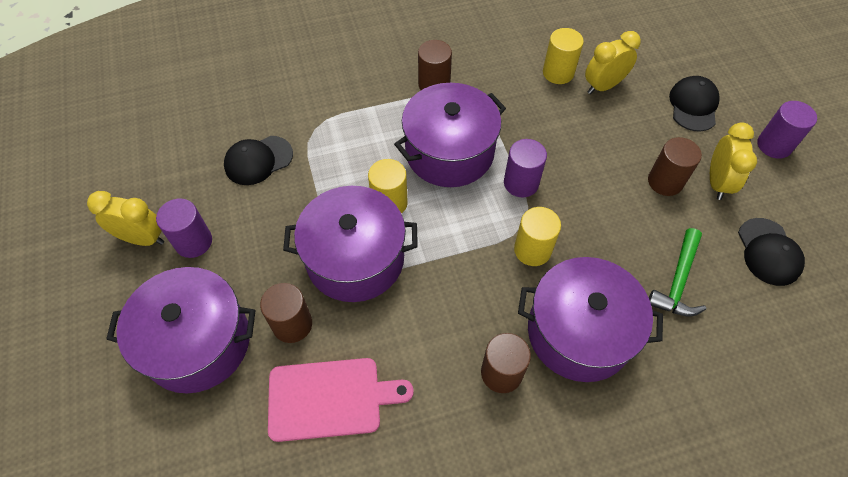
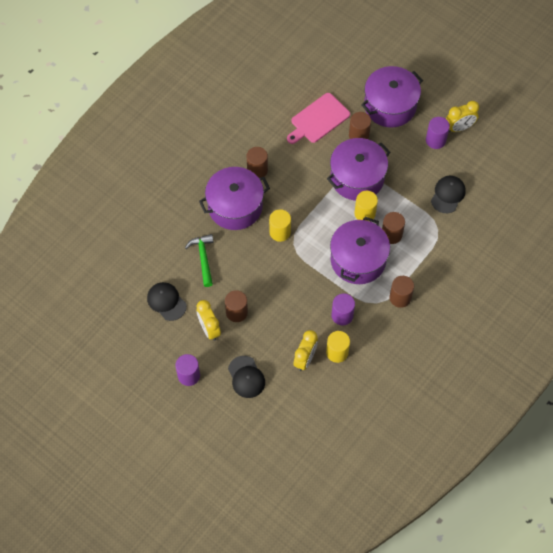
camera: 145 degrees right, 5 degrees up
purple cylinder [504,139,547,197] -> purple cylinder moved to [331,294,355,325]
none -> brown cylinder [382,212,405,244]

